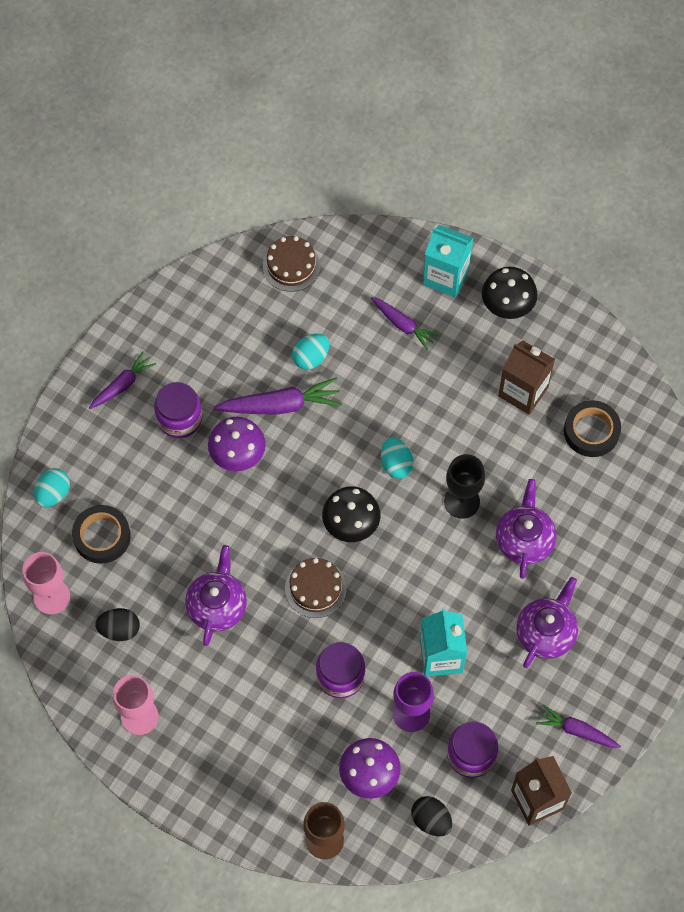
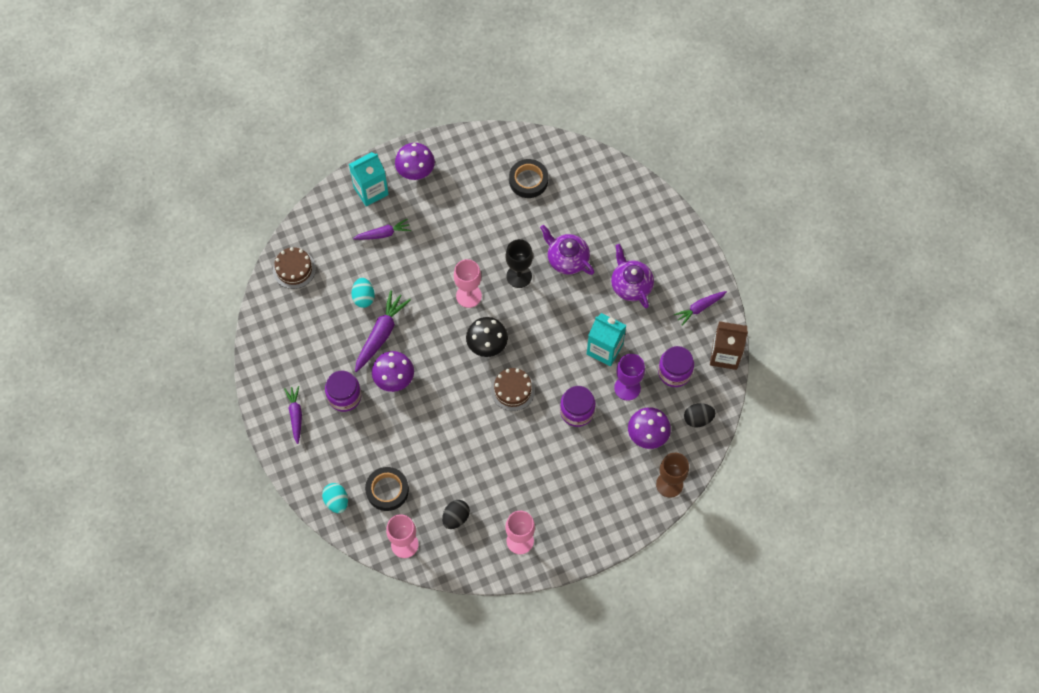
camera: 55 degrees left, 0 degrees up
purple teapot [185,545,247,646] -> none
turquoise egg [381,437,414,479] -> pink goblet [454,259,482,308]
black mushroom [482,267,538,319] -> purple mushroom [395,143,435,180]
brown carton [498,340,555,415] -> none

